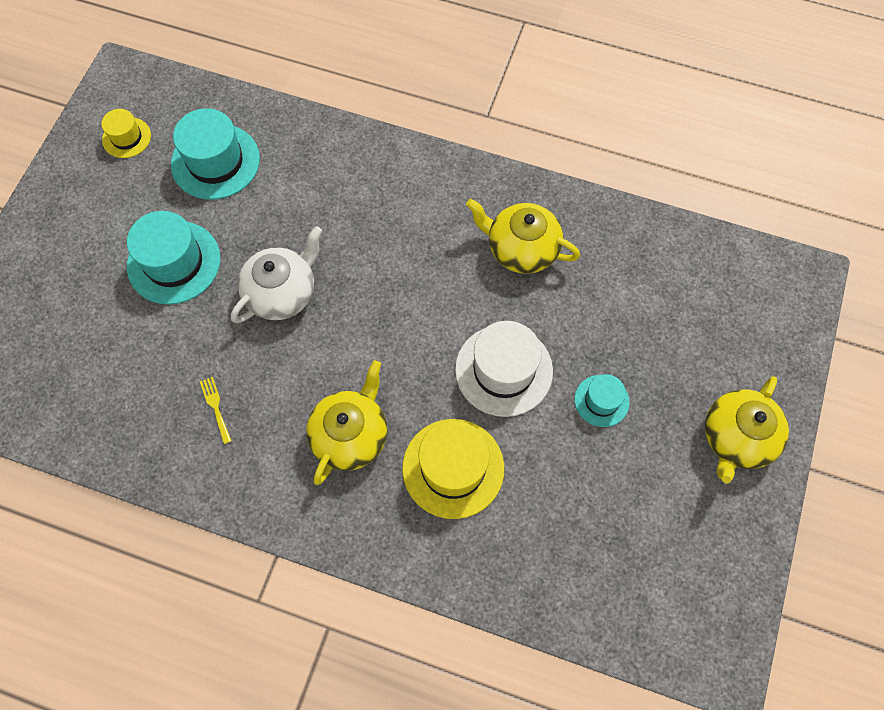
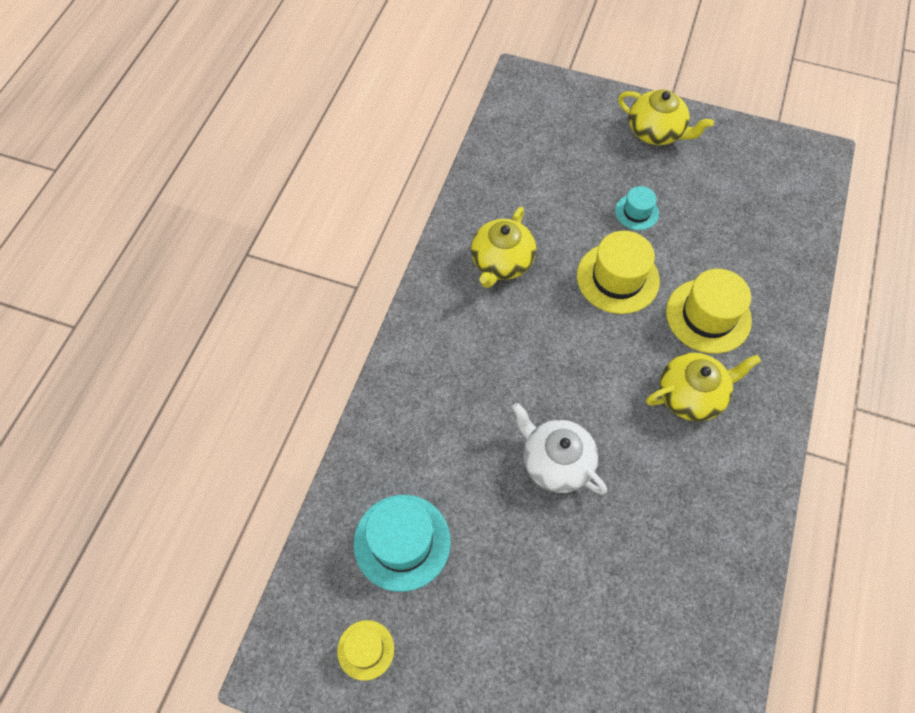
camera: 90 degrees left, 5 degrees down
turquoise hat [127,211,220,304] -> none
yellow fork [200,377,232,444] -> none
yellow teapot [306,360,387,485] -> yellow teapot turned 135 degrees clockwise [646,353,761,421]
white hat [455,321,553,417] -> yellow hat [577,231,660,314]

